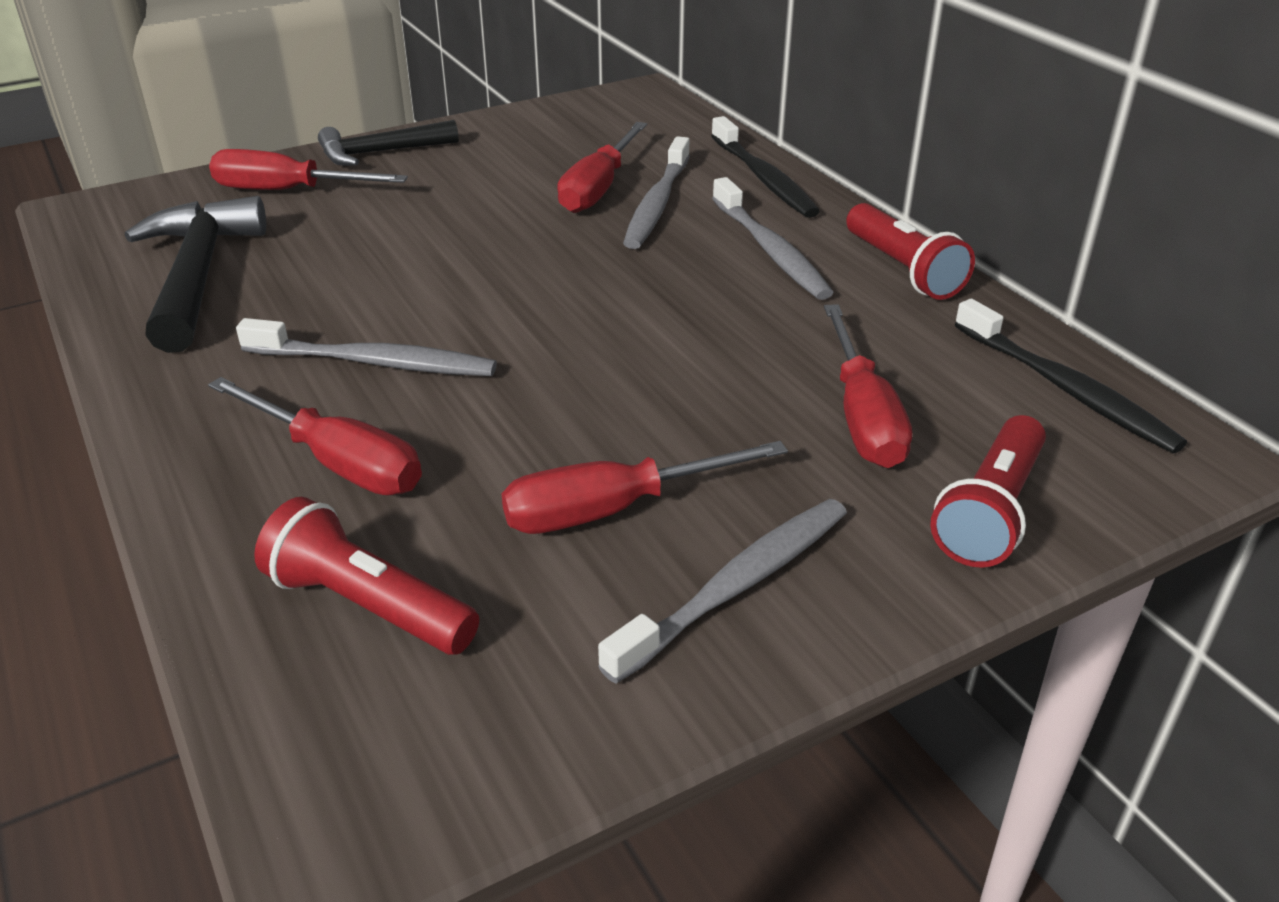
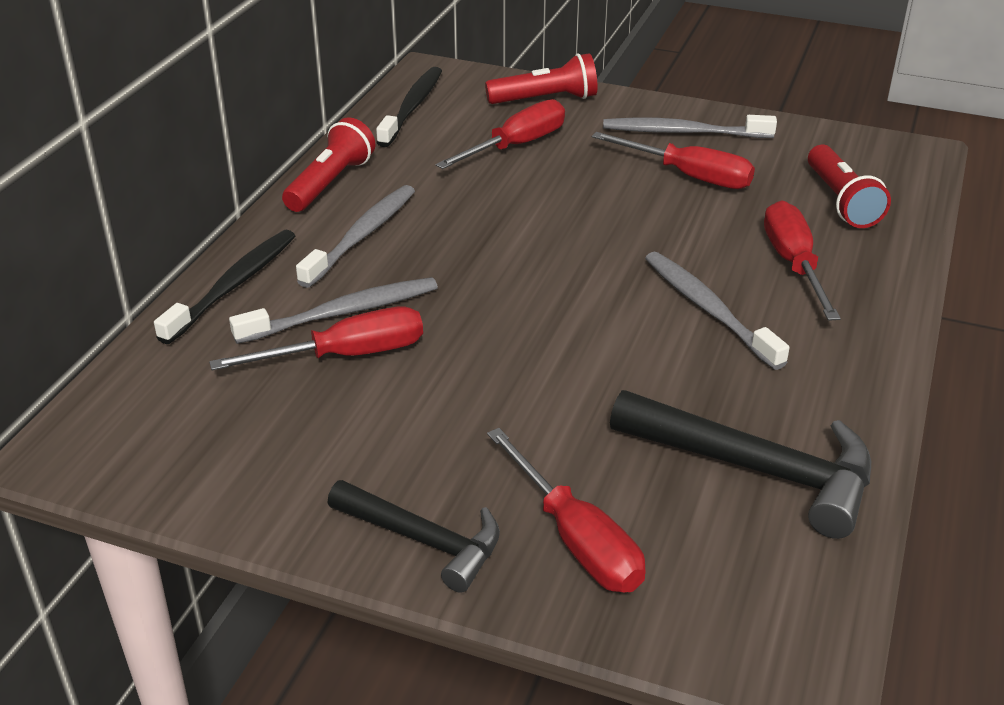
camera: 130 degrees left, 0 degrees up
black hammer [125,196,266,353] -> black hammer turned 105 degrees counterclockwise [610,390,871,539]

